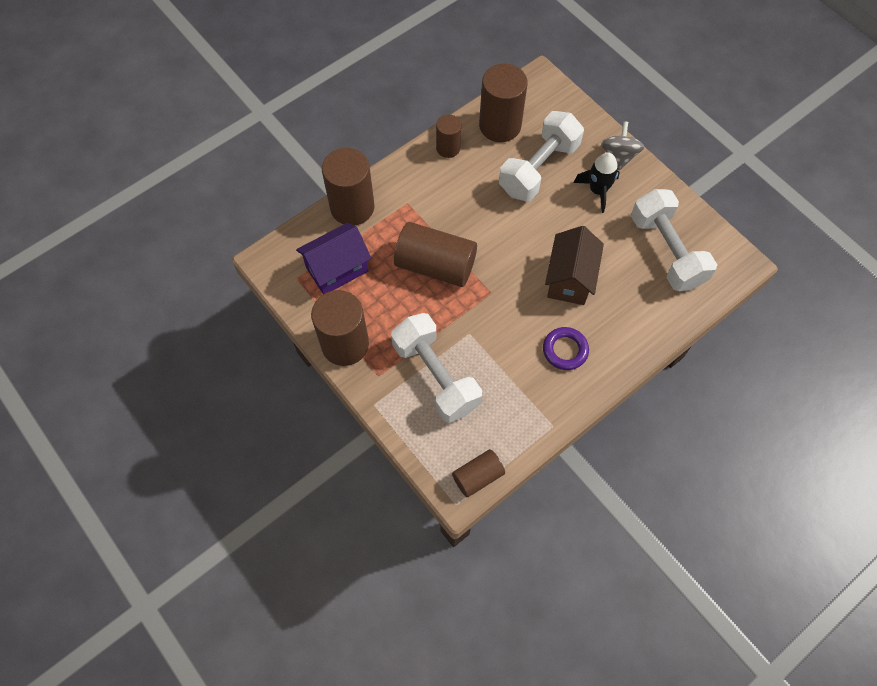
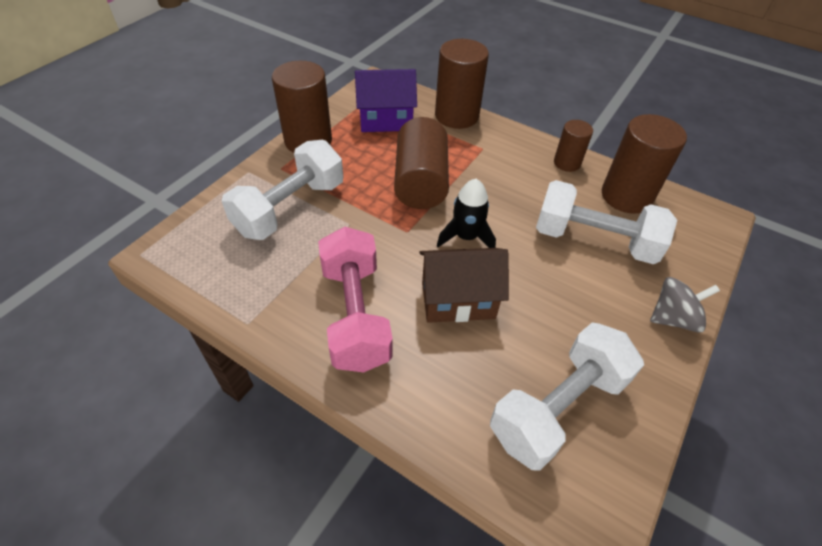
camera: 70 degrees right, 15 degrees down
purple house [296,223,372,294] -> purple house turned 45 degrees counterclockwise [355,69,417,132]
brown cylinder [452,449,505,497] -> none
purple ring [543,327,589,370] -> pink dumbbell [318,227,393,372]
black rocket [573,152,620,213] -> black rocket moved to [437,179,496,248]

